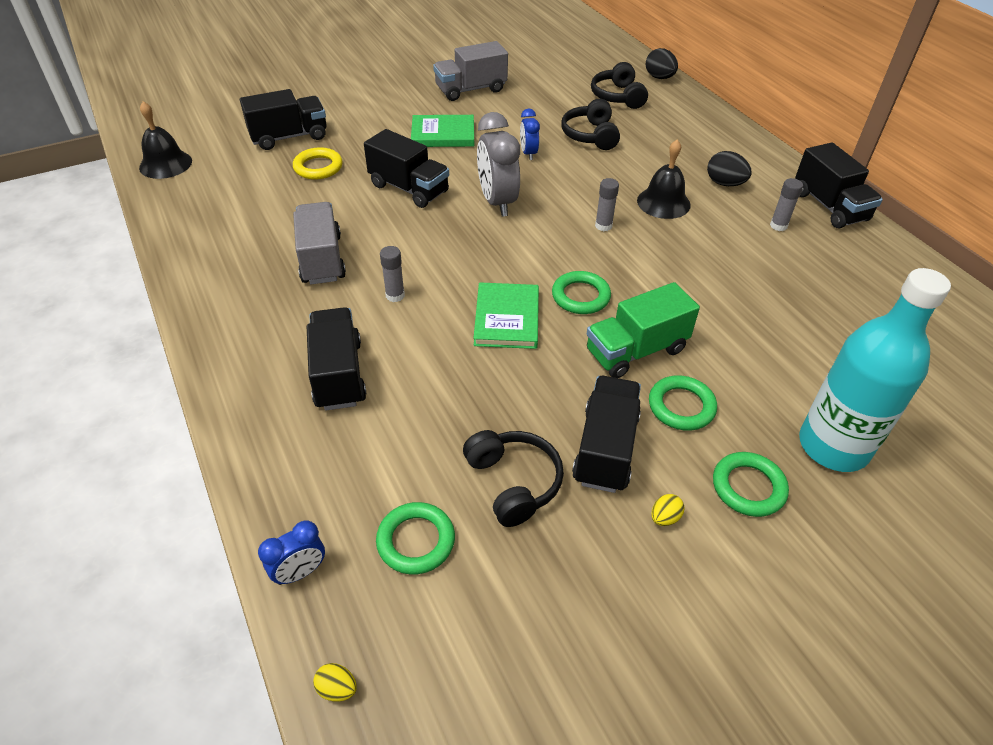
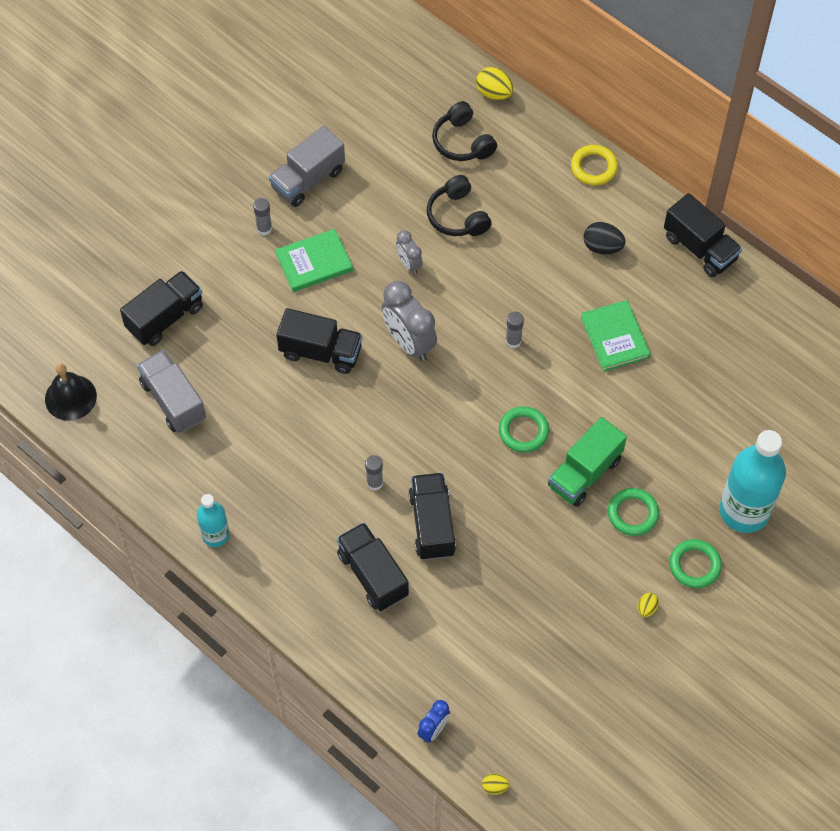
camera: 20 degrees left, 15 degrees up
yellow ring [293,147,343,180] -> yellow ring moved to [571,145,618,185]
grey truck [293,202,346,284] -> grey truck moved to [137,350,206,433]
green ring [376,502,455,575] -> none
black headphones [463,430,564,527] -> none
green book [473,282,539,349] -> green book moved to [581,300,651,372]
blue clock [520,108,540,160] -> grey clock [396,230,423,274]
black truck [572,376,641,493] -> black truck moved to [408,473,456,560]
black bell [637,140,691,219] -> none
black egg [646,48,678,79] -> yellow egg [476,67,513,100]
grey glue stick [770,178,803,231] -> grey glue stick moved to [253,198,272,236]
none -> turquoise bottle [197,494,229,547]

